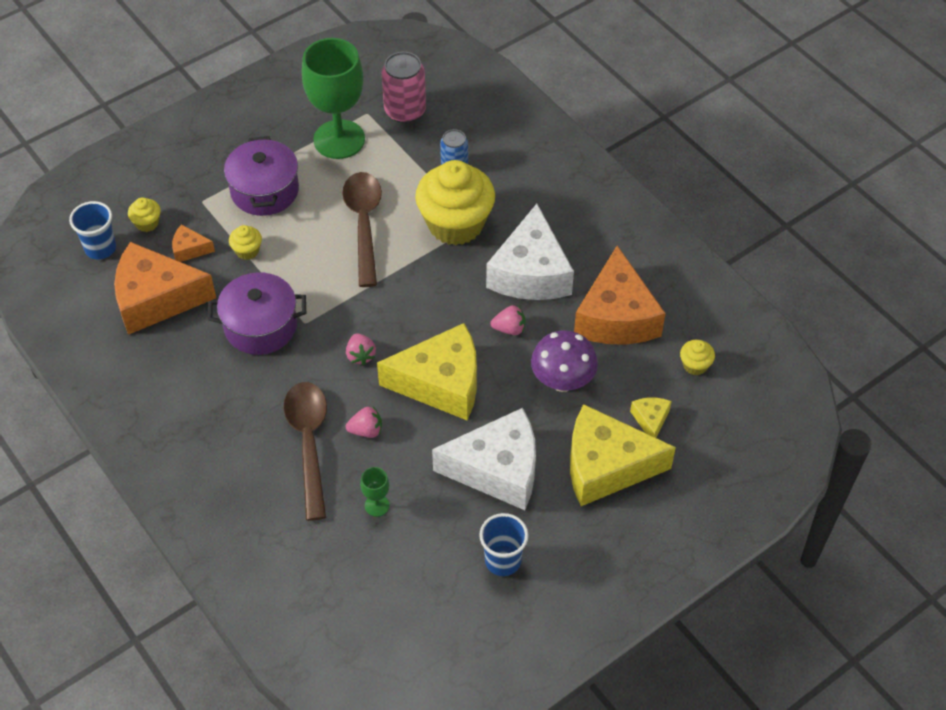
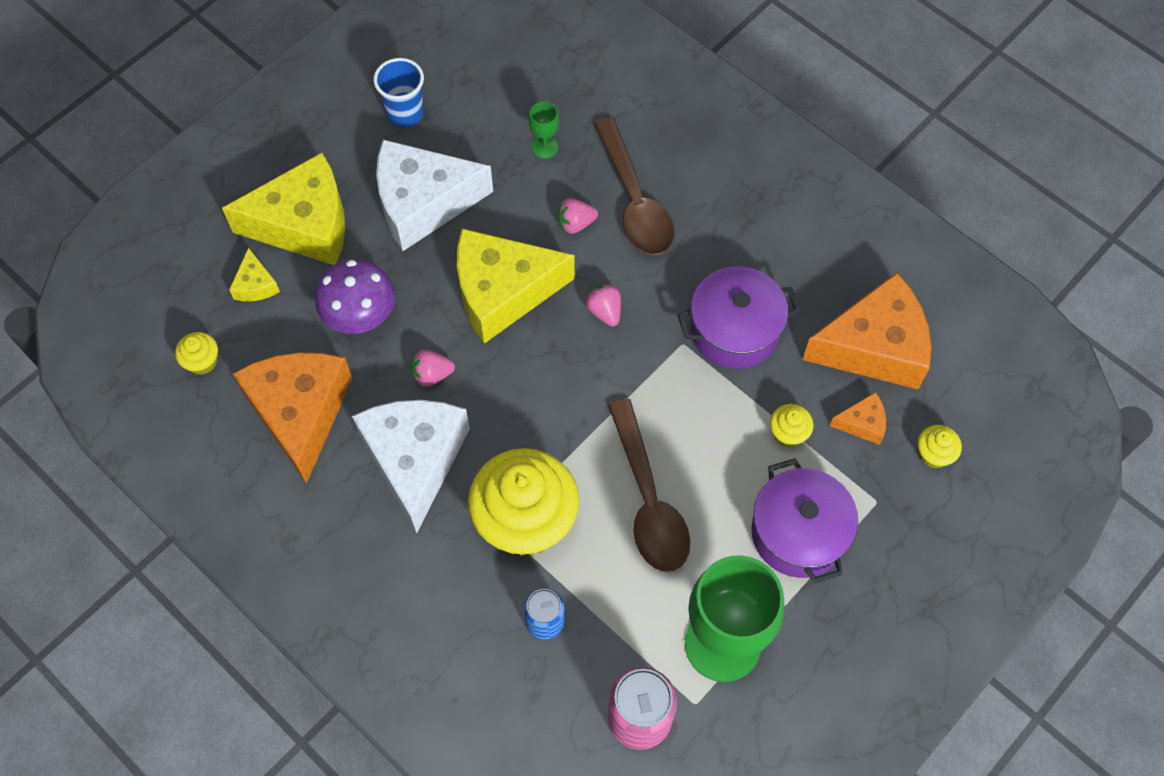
camera: 170 degrees right, 10 degrees up
blue cup [69,201,116,259] -> none

